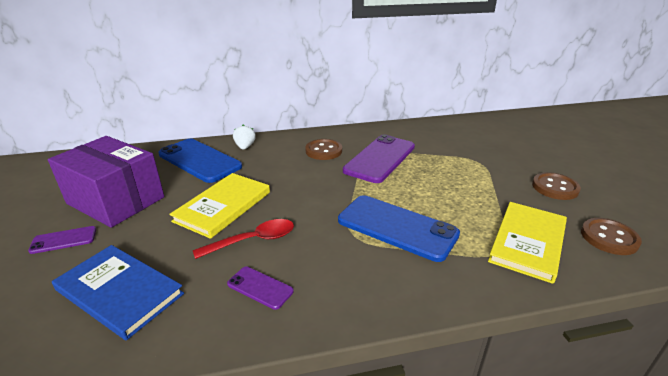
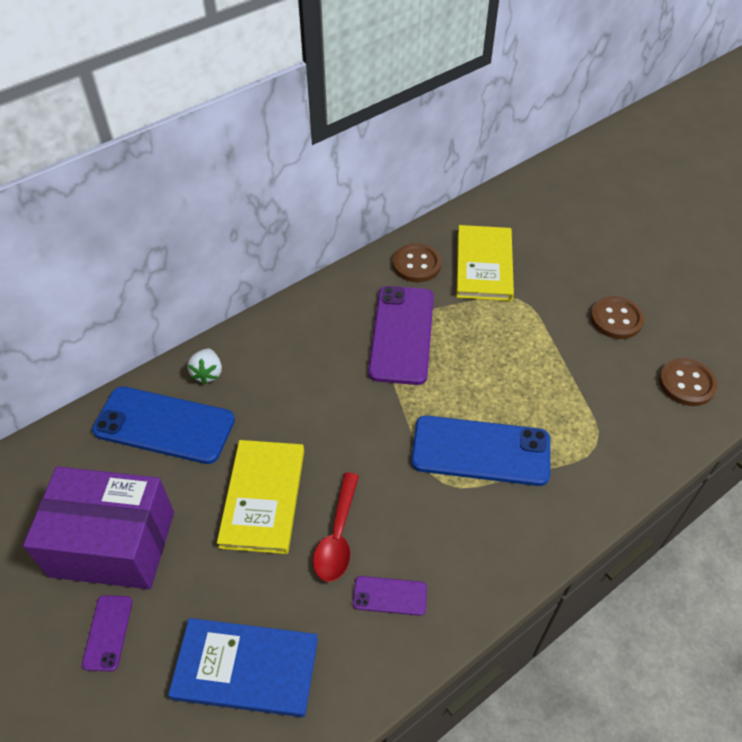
camera: 25 degrees left, 20 degrees up
purple phone [28,226,96,254] -> purple phone turned 45 degrees counterclockwise [82,595,132,671]
red spoon [193,219,294,259] -> red spoon turned 150 degrees clockwise [313,472,359,582]
white strawberry [233,125,256,150] -> white strawberry turned 150 degrees counterclockwise [187,348,222,384]
brown button [305,139,342,160] -> brown button moved to [393,243,441,282]
yellow book [488,202,567,284] -> yellow book moved to [456,225,514,301]

